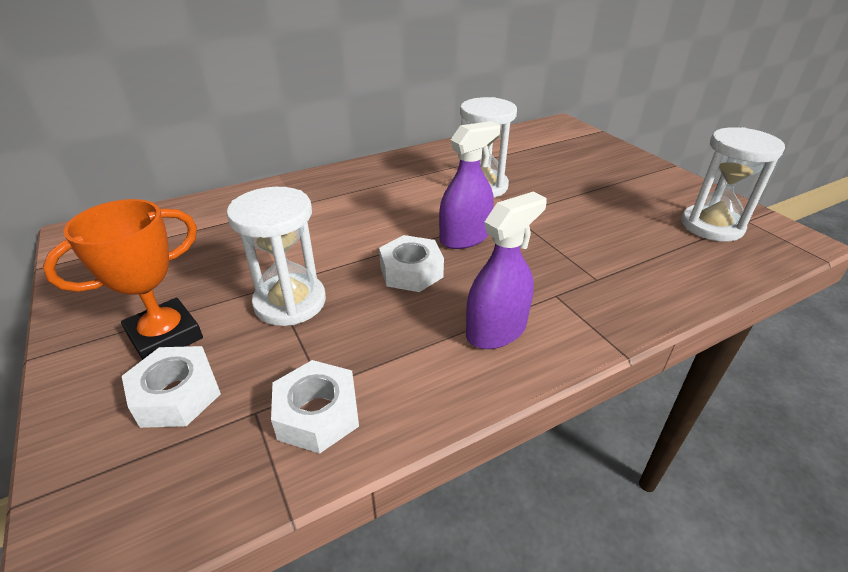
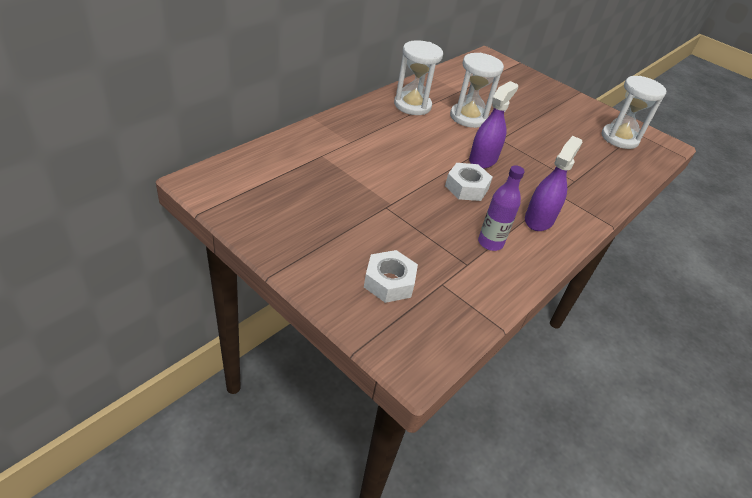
camera: 25 degrees left, 5 degrees up
orange trophy [43,199,203,360] -> none
white hourglass [227,187,326,326] -> white hourglass moved to [394,40,443,115]
white nut [271,360,359,454] -> none
none -> purple bottle [478,165,525,251]

